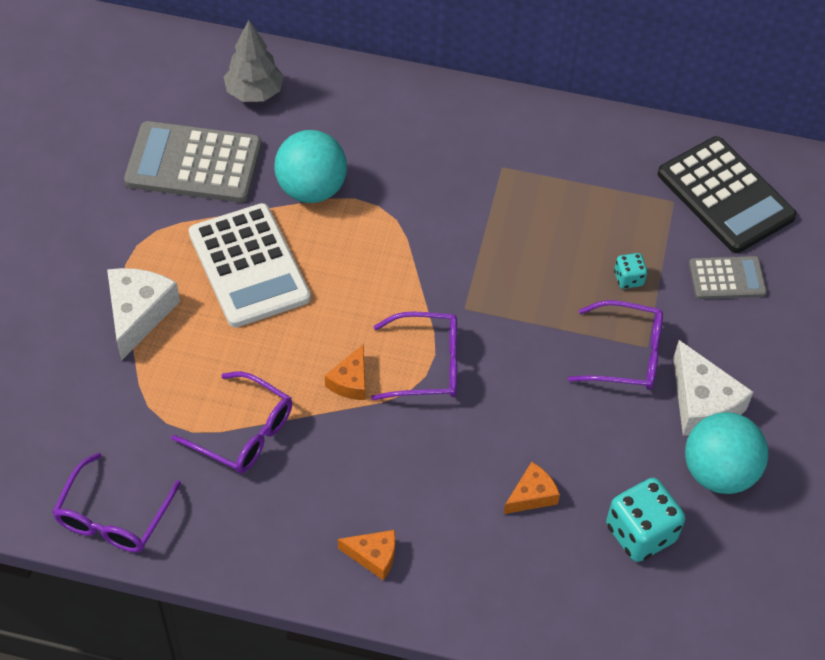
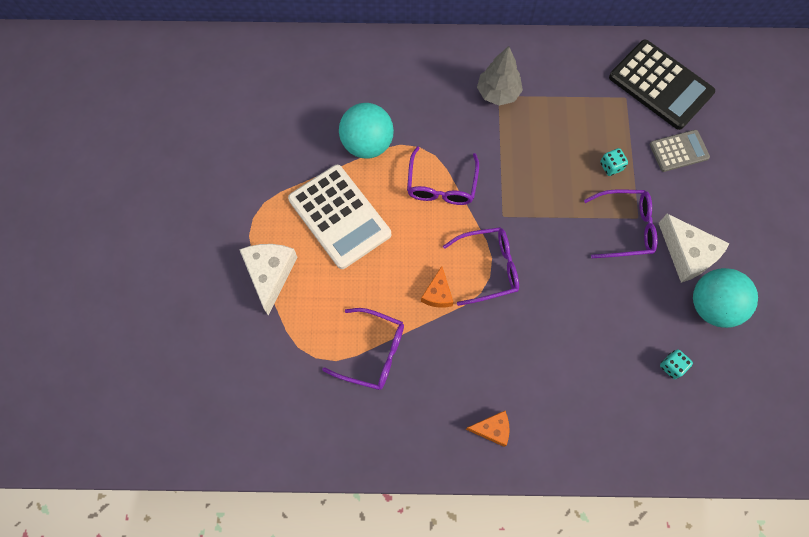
camera: 10 degrees left, 15 degrees up
purple glasses [52,452,181,553] -> purple glasses moved to [407,146,479,205]
grey calculator [124,121,262,203] -> none
grey tree [224,20,284,102] -> grey tree moved to [477,46,523,106]
orange cheese [504,462,560,514] -> none
turquoise dice [606,478,685,562] -> turquoise dice [660,349,693,379], size x0.52

